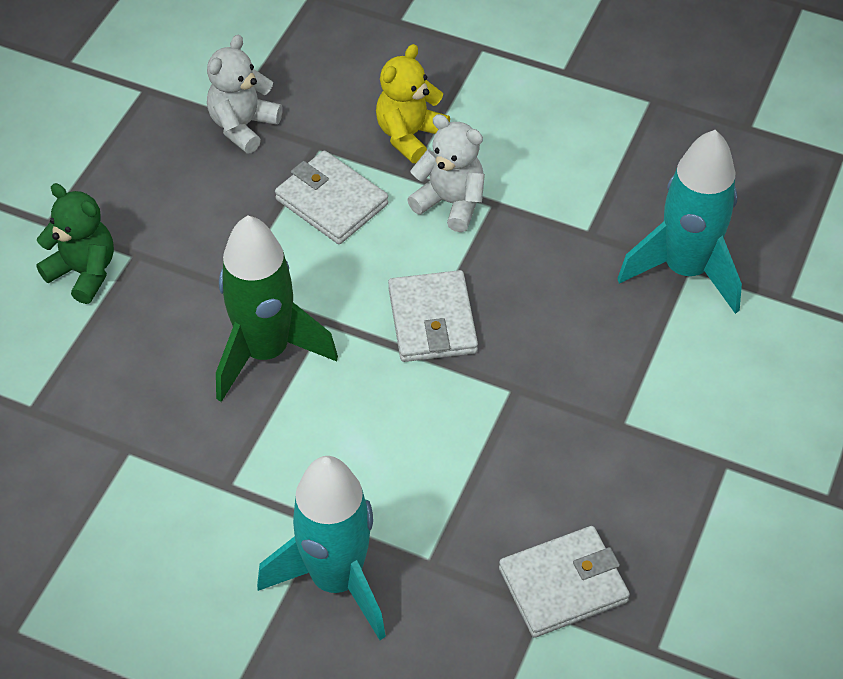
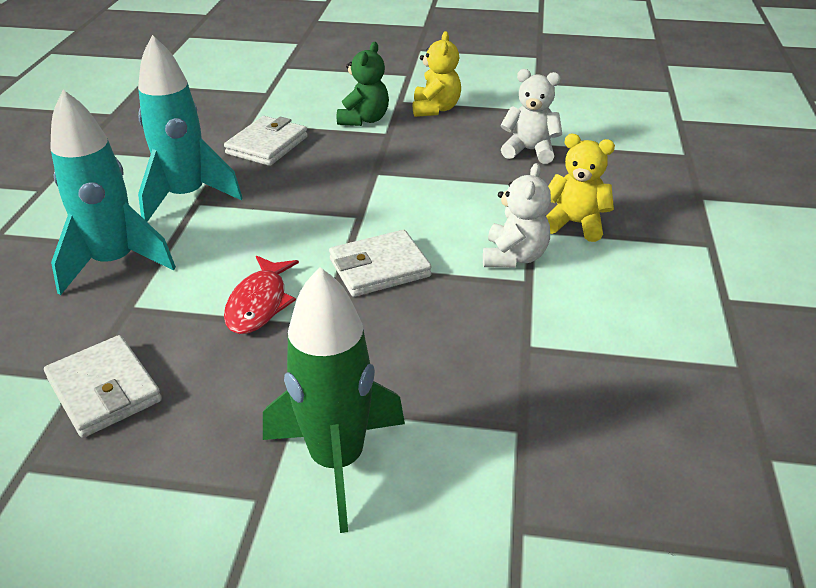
camera: 75 degrees right, 15 degrees down
green rocket [216,216,338,402] -> green rocket moved to [263,267,405,533]
white wallet [275,151,388,244] -> white wallet moved to [224,116,308,166]
turquoise rocket [617,130,742,314] -> turquoise rocket moved to [138,35,243,222]
none -> red fish [224,256,299,334]
none -> yellow teddy bear [413,31,461,117]

